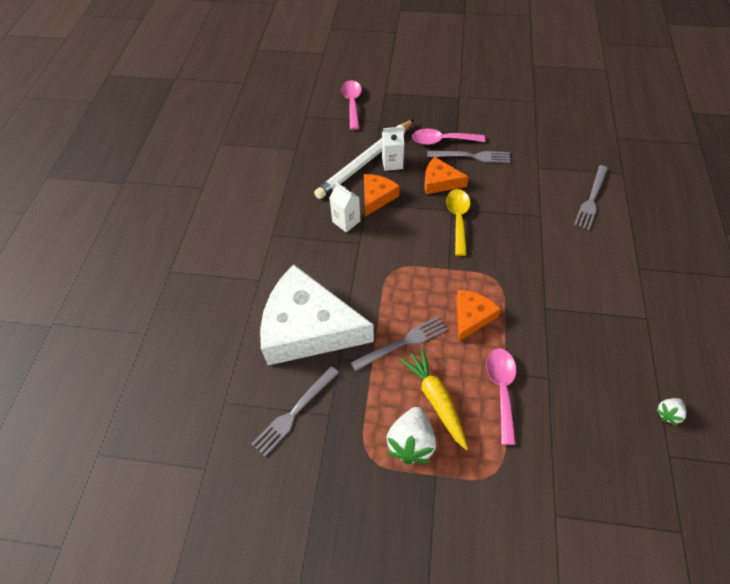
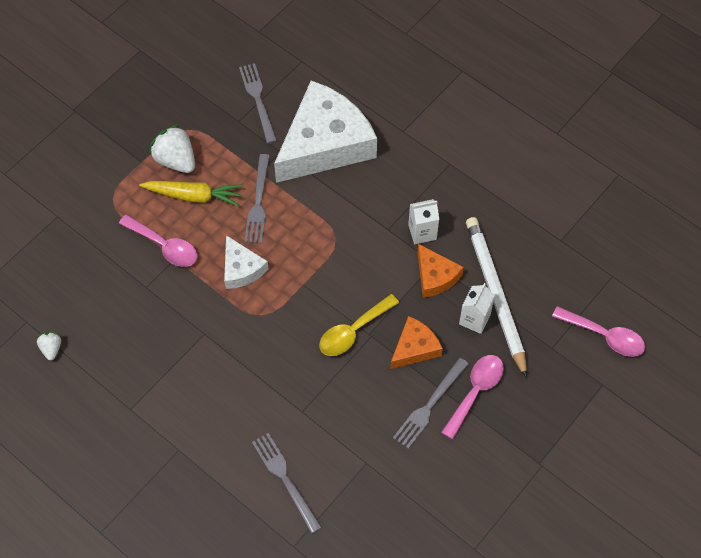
camera: 120 degrees right, 5 degrees up
yellow spoon [446,189,470,256] -> yellow spoon turned 105 degrees clockwise [319,294,399,356]
orange cheese [456,290,501,342] -> white cheese [224,235,269,289]

